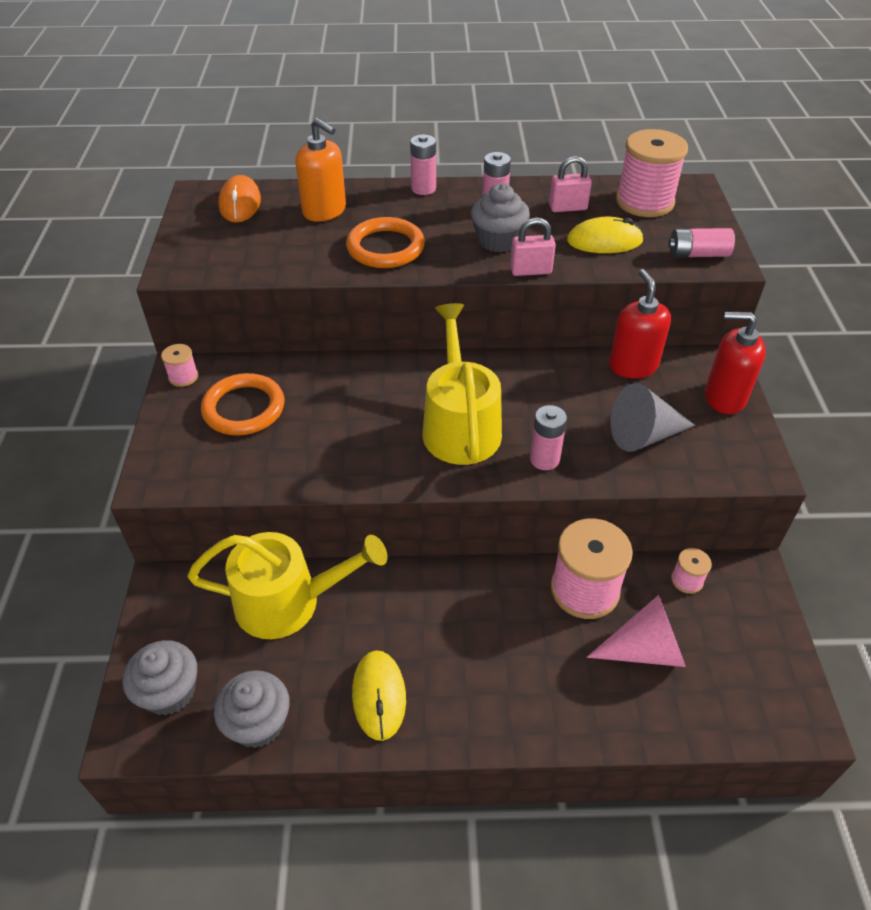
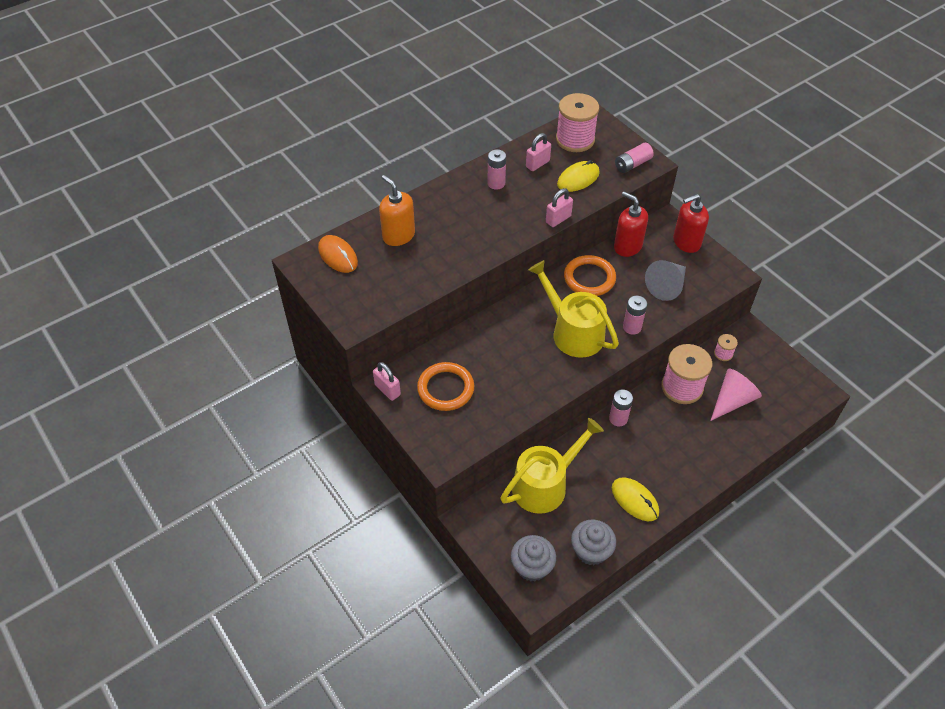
camera: 35 degrees left, 5 degrees up
pink spool [161,344,198,387] -> pink padlock [373,362,401,401]
orange soap dispenser [295,118,346,222] -> orange soap dispenser turned 135 degrees counterclockwise [379,175,415,246]
orange ring [346,217,425,268] -> orange ring moved to [564,255,616,296]
pink battery [410,134,436,195] -> pink battery moved to [609,390,633,426]
grey cupcake [471,183,530,252] -> none

